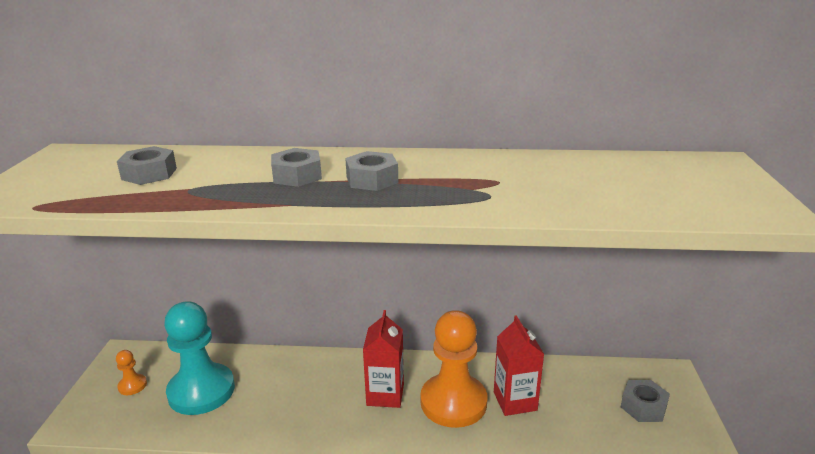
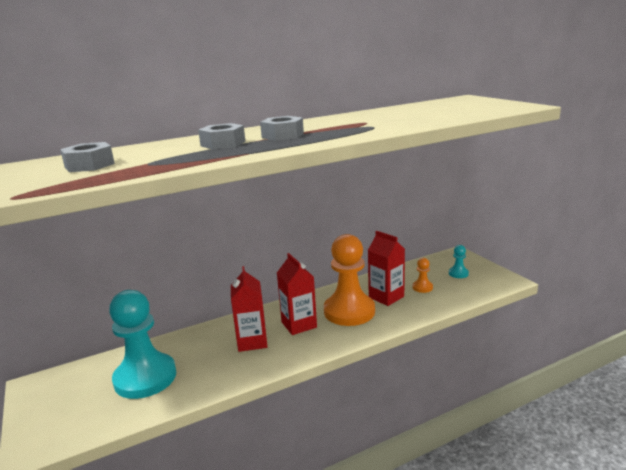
camera: 30 degrees left, 5 degrees down
orange pawn [116,350,147,395] -> orange pawn moved to [413,258,433,293]
grey nut [621,380,670,422] -> turquoise pawn [449,245,469,278]
none -> red carton [231,266,267,352]

